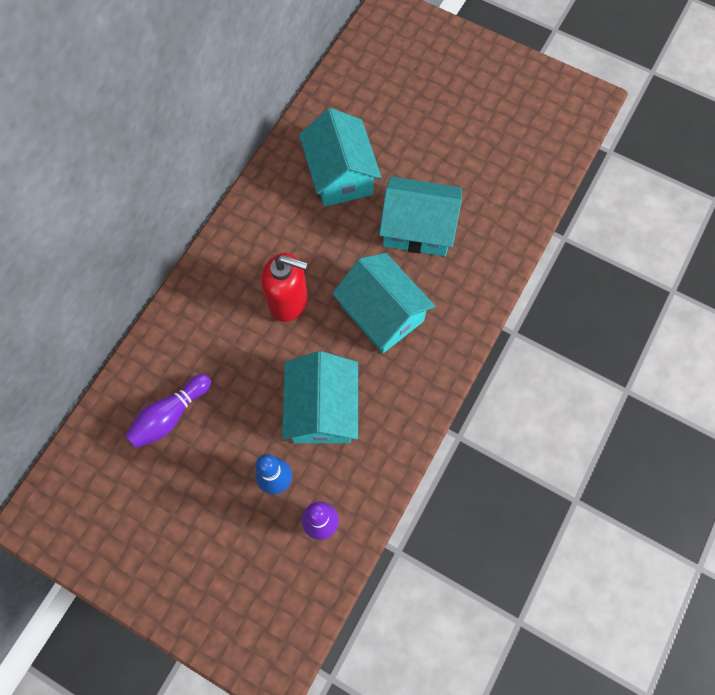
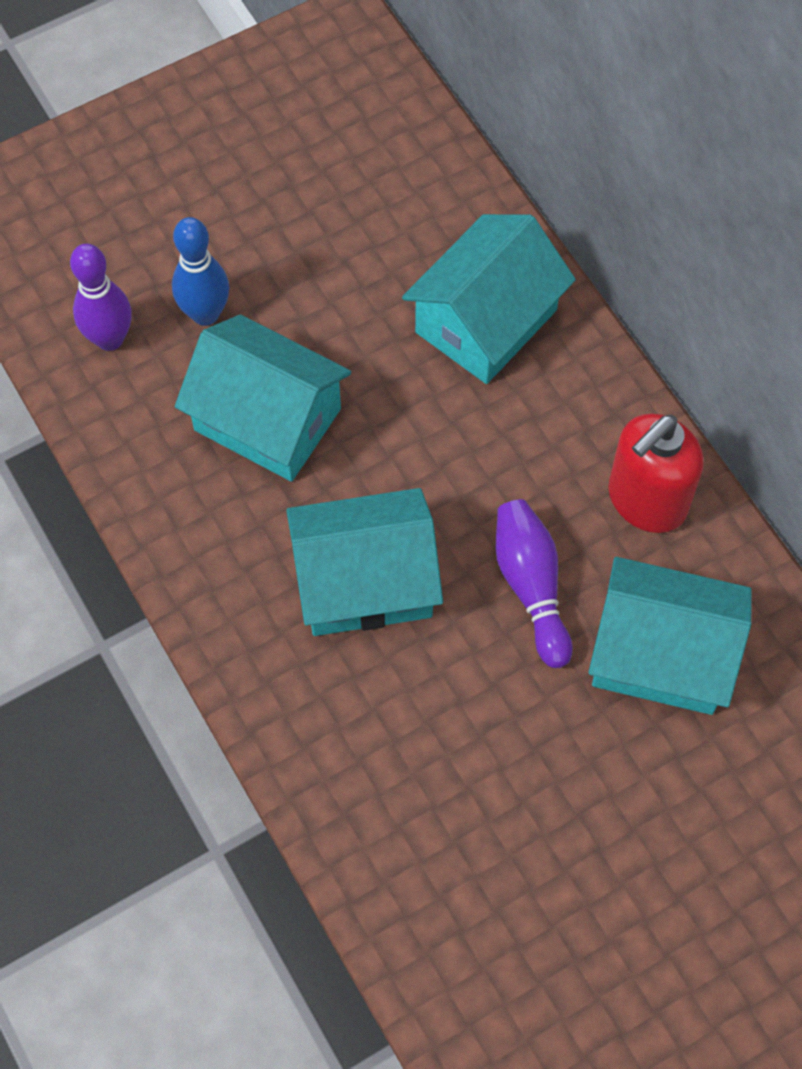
camera: 120 degrees right, 5 degrees down
purple bowling pin [125,374,211,449] -> purple bowling pin moved to [496,499,572,668]
red soap dispenser [261,253,308,322] -> red soap dispenser moved to [608,414,703,533]
turquoise house [379,176,462,256] -> turquoise house moved to [402,214,576,384]

